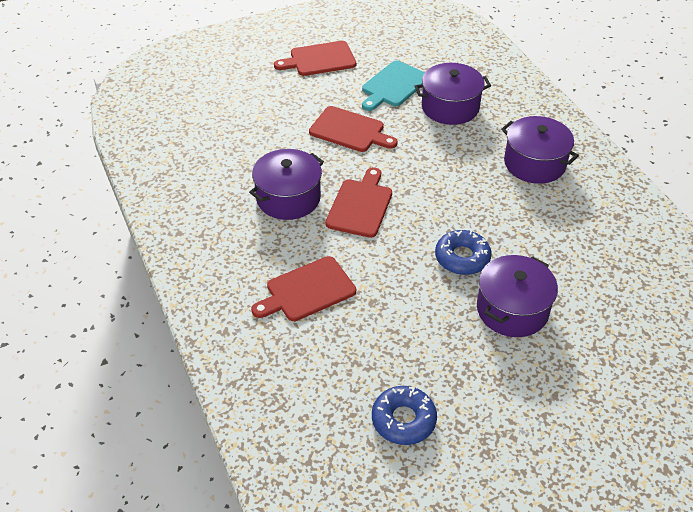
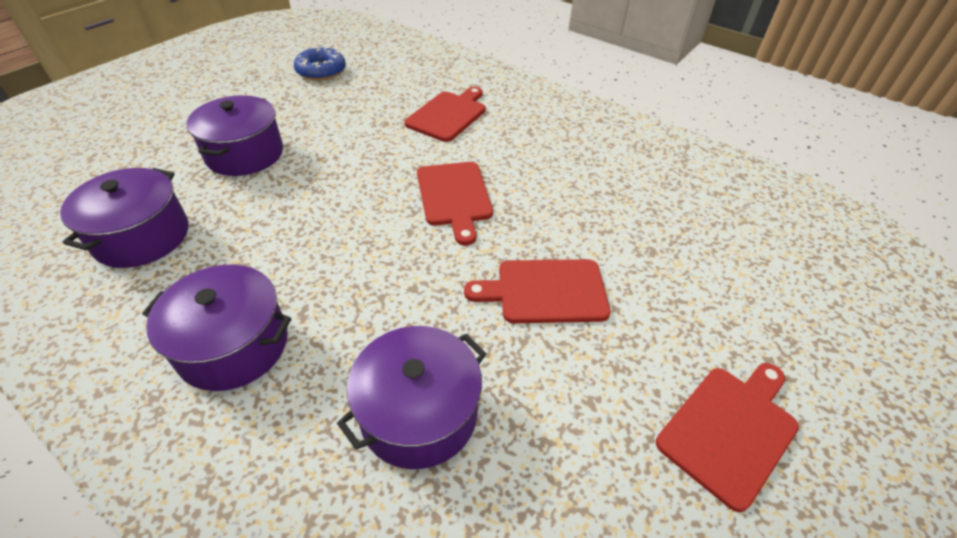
camera: 150 degrees right, 0 degrees up
purple pot [249,149,324,220] -> purple pot moved to [60,168,188,268]
turquoise cutting board [362,60,425,111] -> none
blue donut [435,230,492,275] -> none

